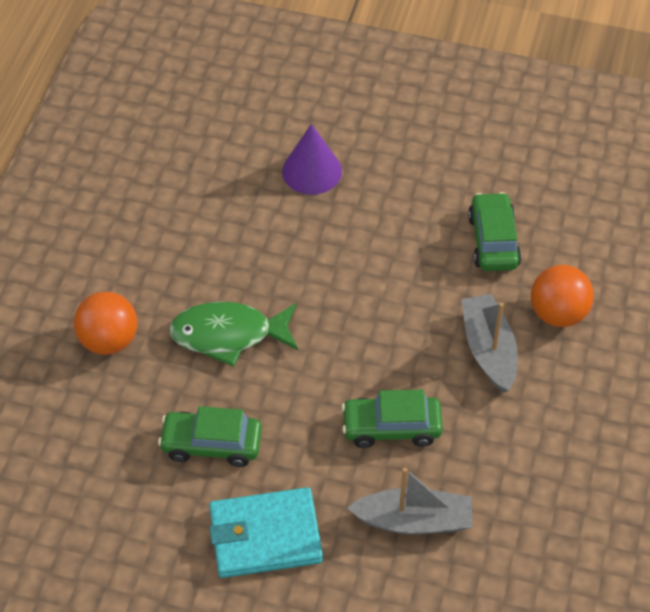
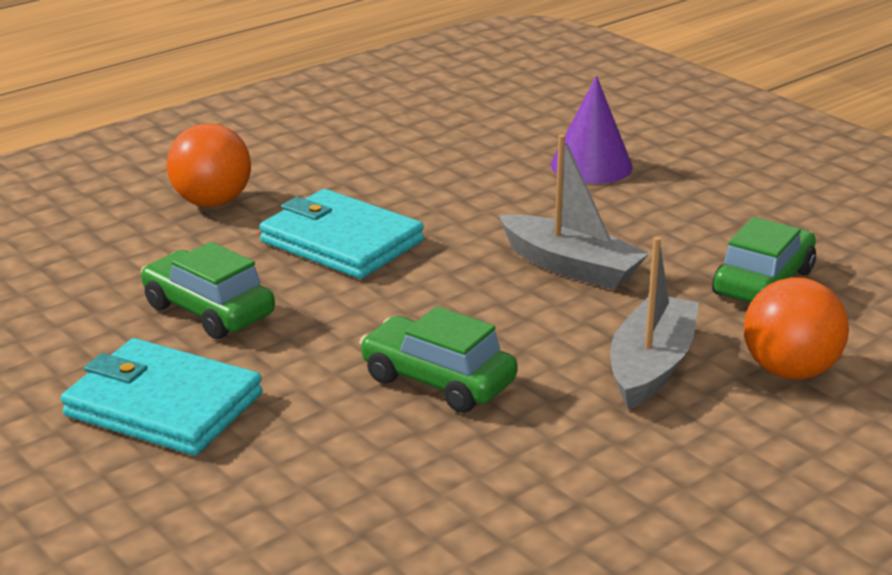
camera: 35 degrees right, 25 degrees down
green fish [169,302,298,367] -> turquoise wallet [259,189,424,279]
grey boat [347,468,472,534] -> grey boat moved to [499,134,649,290]

